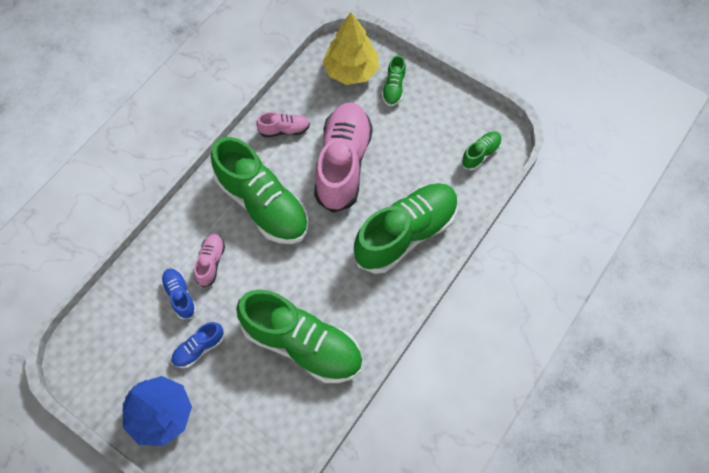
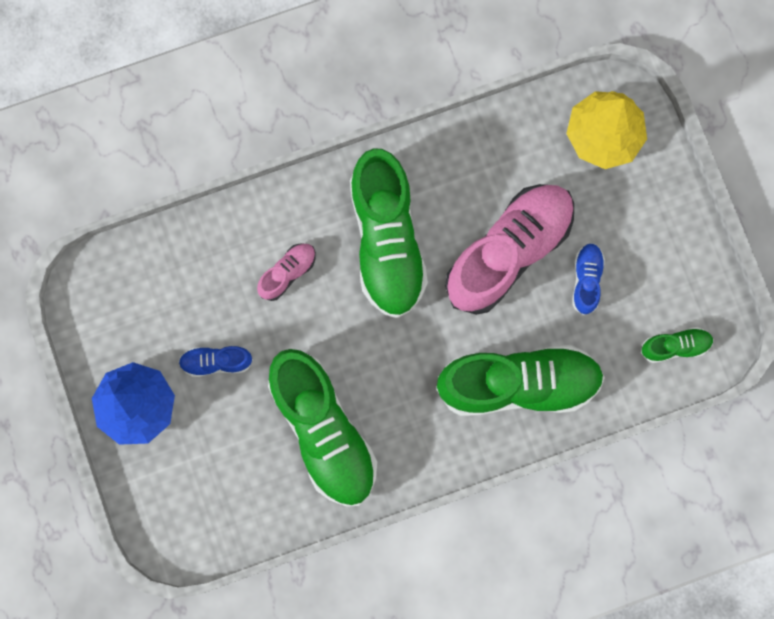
camera: 35 degrees right, 15 degrees up
blue shoe [161,268,197,319] -> blue shoe moved to [572,243,605,315]
pink shoe [256,112,310,138] -> none
green shoe [382,55,406,106] -> none

